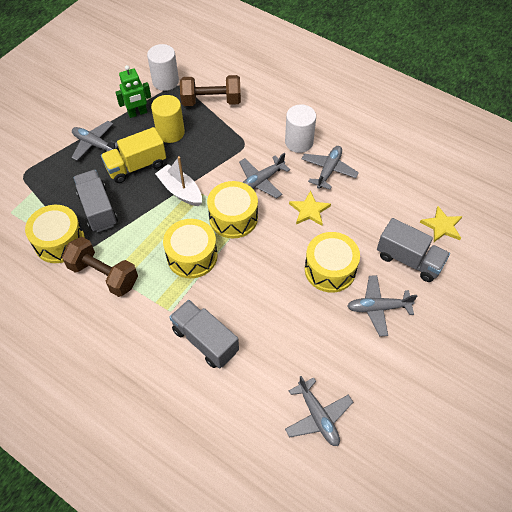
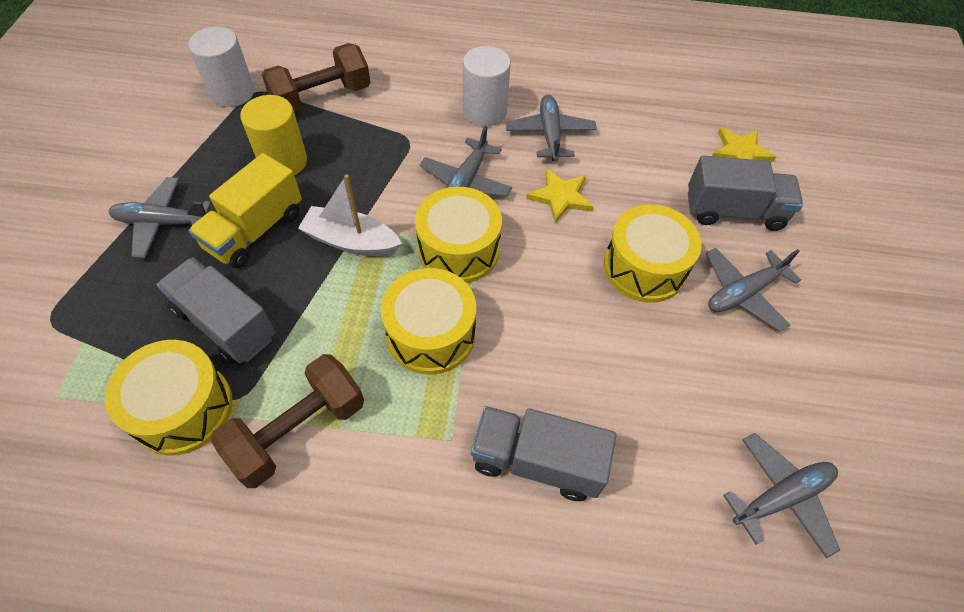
camera: 30 degrees left, 0 degrees up
brown dumbbell [62,237,138,297] -> brown dumbbell turned 45 degrees counterclockwise [210,354,364,488]
green robot [115,65,151,118] -> none
grey plane [285,376,353,446] -> grey plane turned 60 degrees counterclockwise [723,433,840,558]

